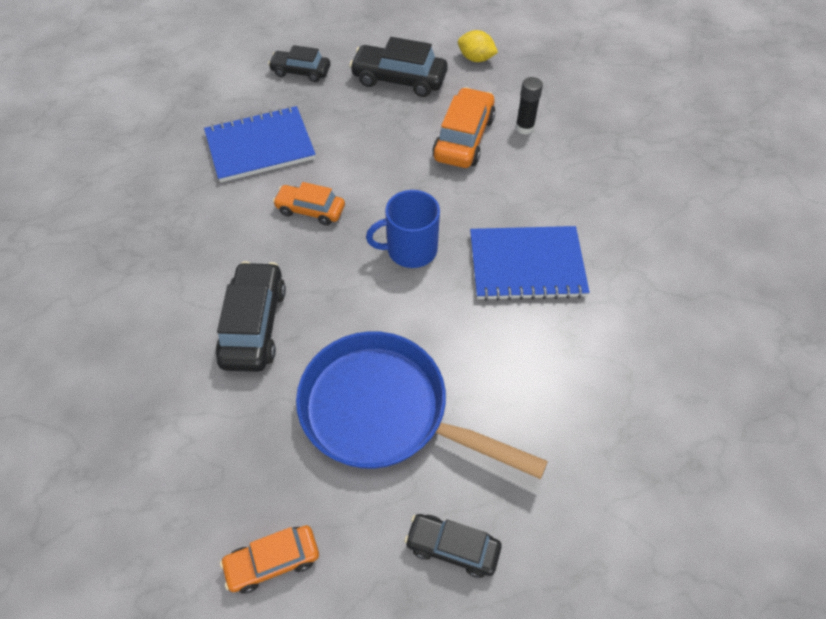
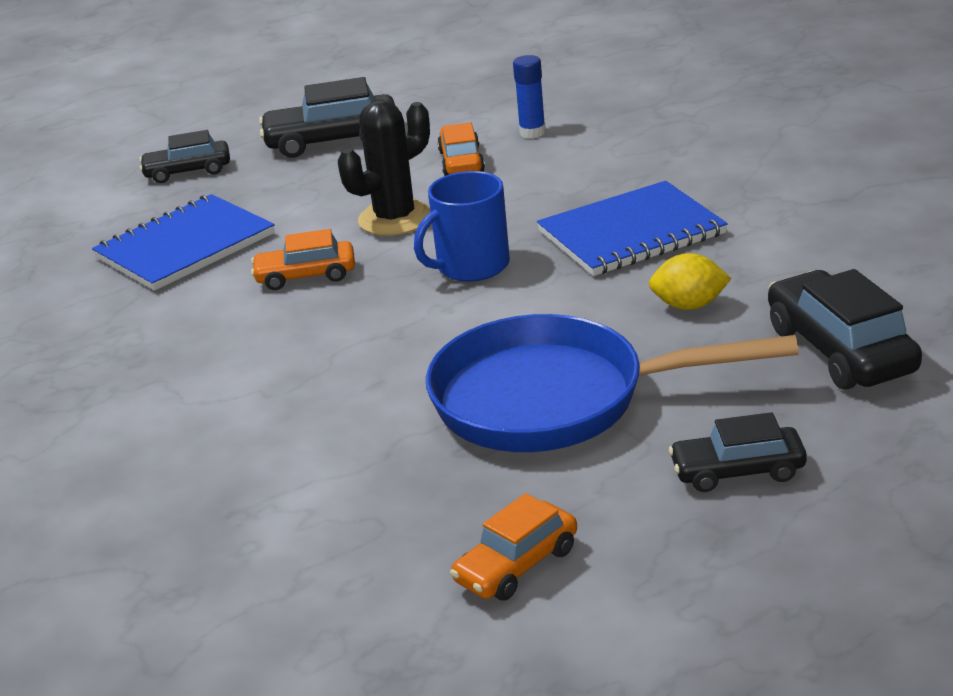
camera: 20 degrees left, 25 degrees down
black car [215,261,286,372] -> black car moved to [768,269,922,390]
orange car [432,87,496,168] -> orange car [437,122,485,176], size x0.64
yellow lemon [458,30,498,62] -> yellow lemon moved to [649,253,731,310]
black glue stick [516,77,543,135] -> blue glue stick [513,55,546,138]
none -> black cactus [338,99,430,236]

